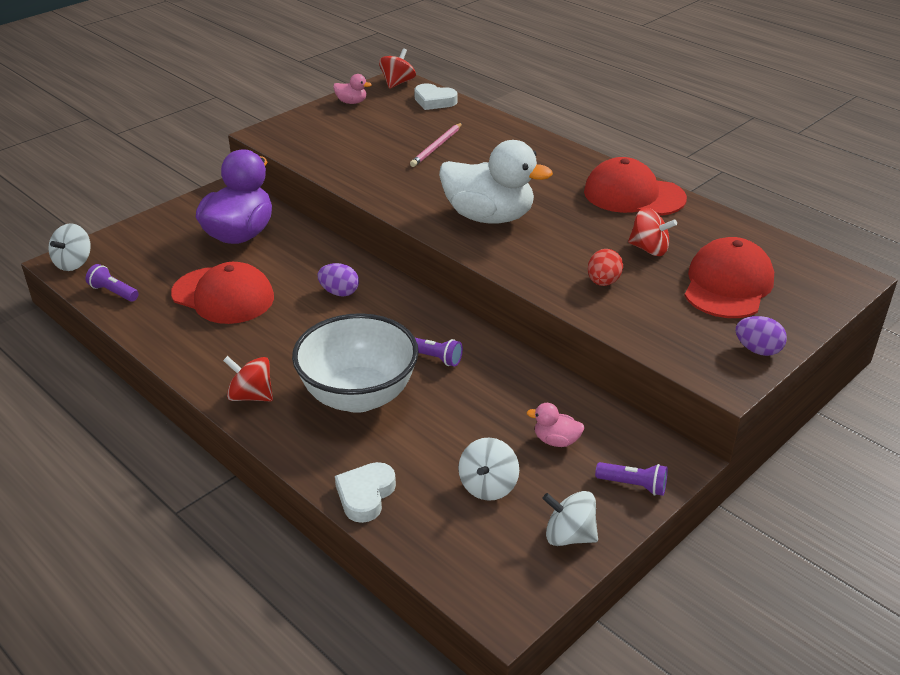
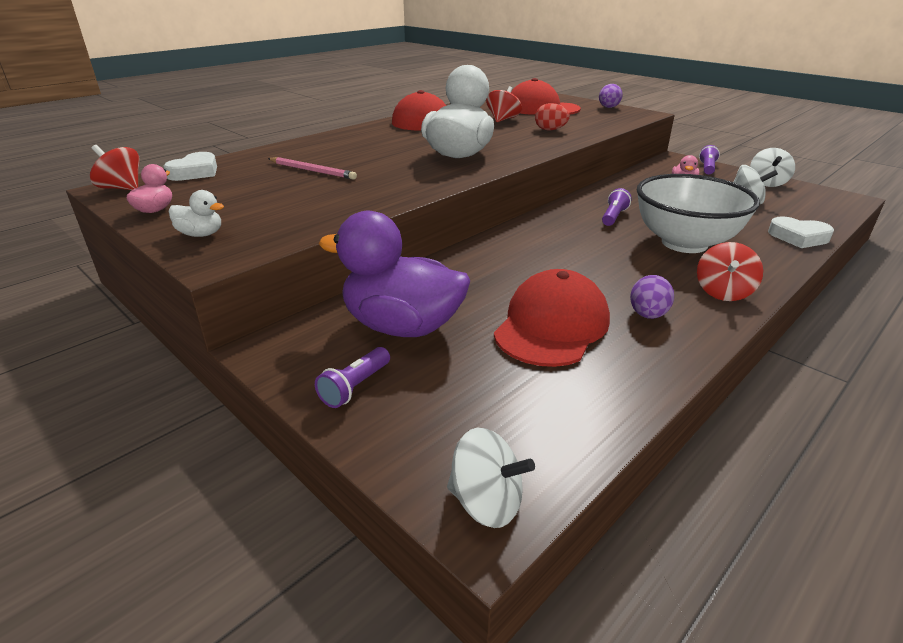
camera: 90 degrees left, 5 degrees down
purple flashlight [86,264,139,302] -> purple flashlight moved to [315,347,390,408]
purple egg [317,263,359,297] -> purple egg moved to [630,275,674,319]
none -> white duck [169,190,224,237]

